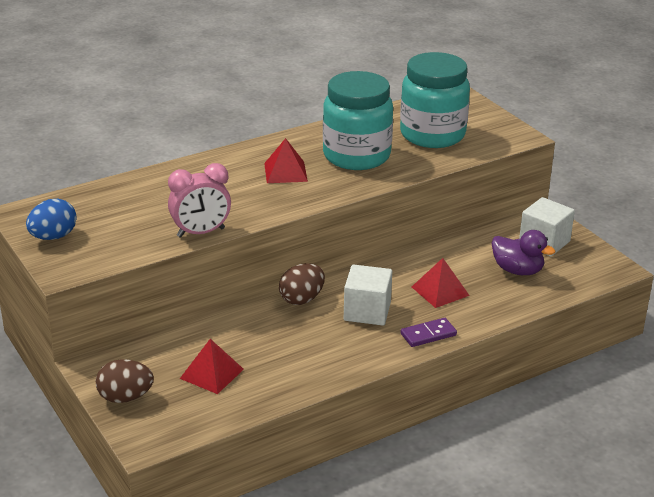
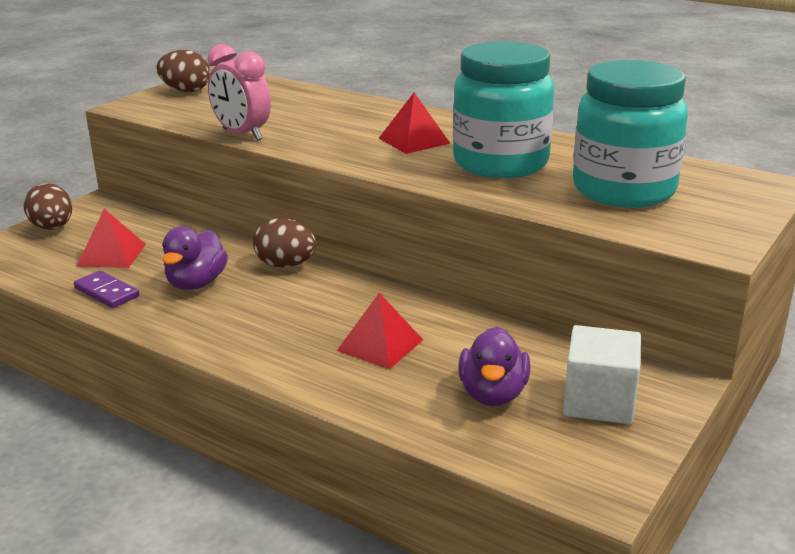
camera: 65 degrees right, 5 degrees down
blue egg [26,199,77,240] -> brown egg [157,50,210,92]
white cube [344,264,392,326] -> none
purple domino [401,318,457,347] -> purple domino moved to [74,270,139,308]
none -> purple duck [162,226,228,290]

